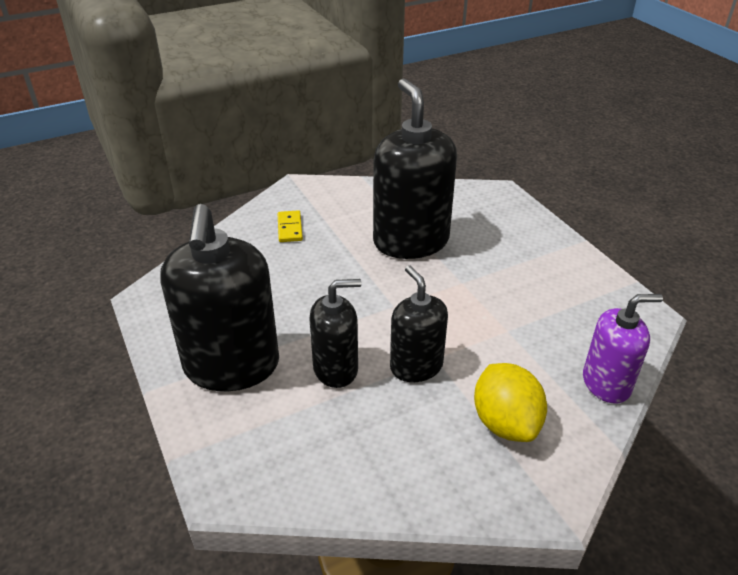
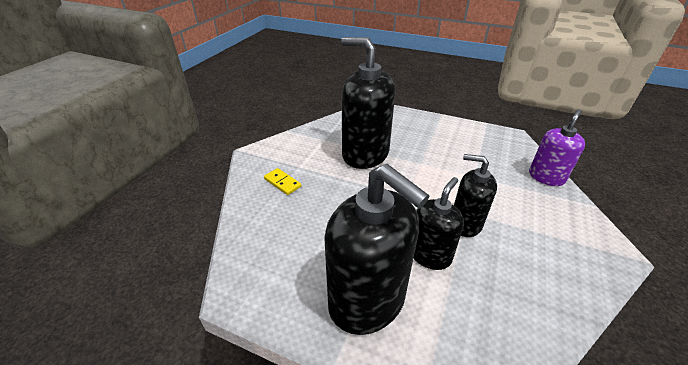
camera: 40 degrees left, 0 degrees up
yellow lemon [474,363,547,442] -> none

